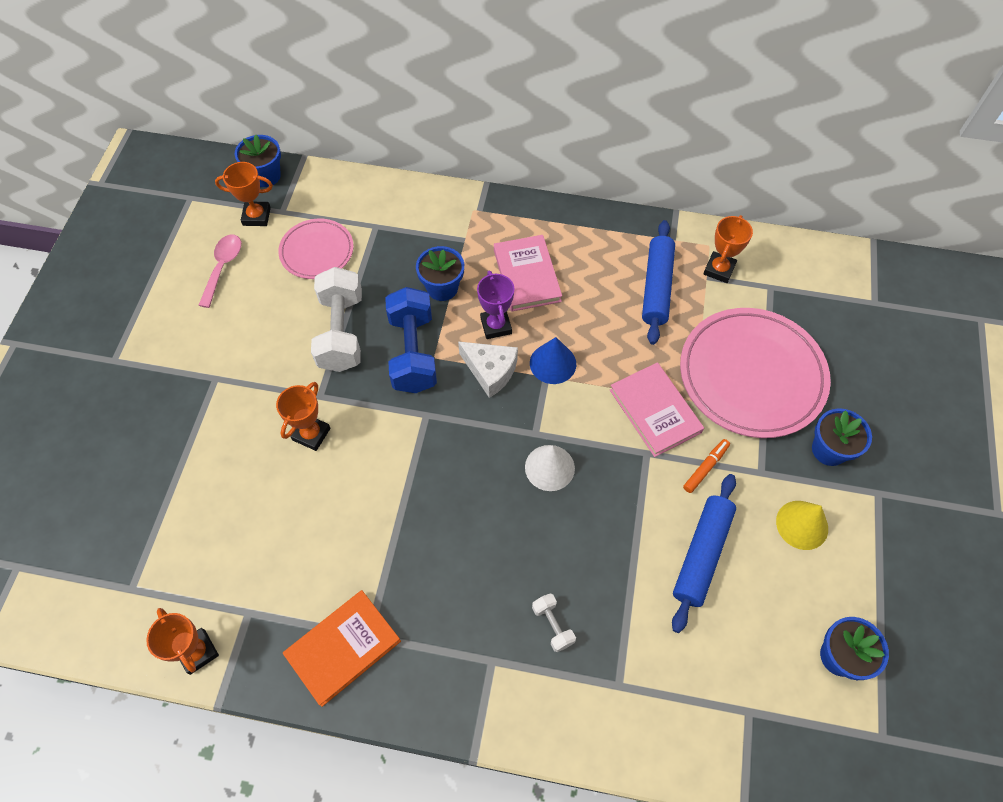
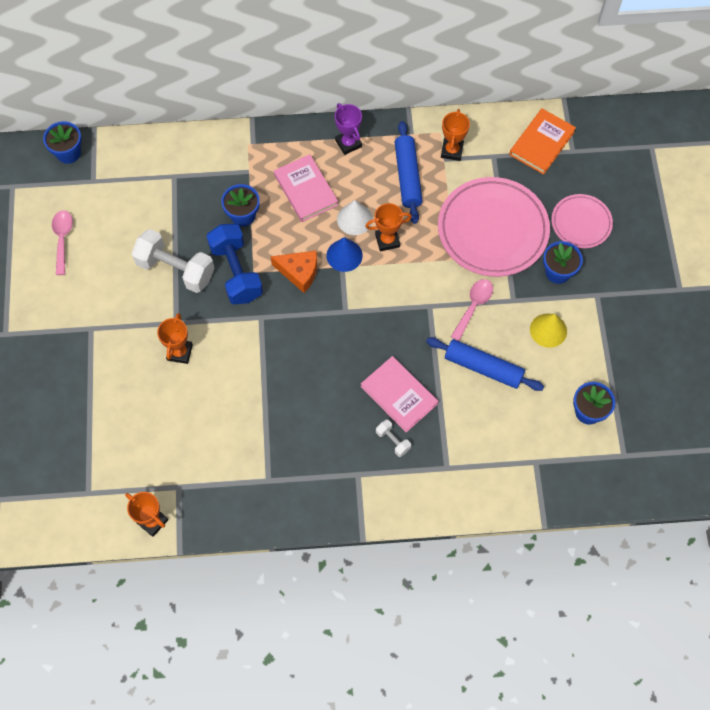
camera: 15 degrees left, 5 degrees up
orange trophy [215,162,273,226] -> orange trophy moved to [365,203,412,251]
pink plate [278,219,354,279] -> pink plate moved to [551,194,613,248]
orange book [283,590,401,707] -> orange book moved to [509,109,576,175]
white dumbbell [311,267,362,372] -> white dumbbell turned 45 degrees counterclockwise [131,229,214,293]
white cheese [458,342,518,398] -> orange cheese [271,251,317,293]
purple trophy [477,271,514,339] -> purple trophy moved to [335,103,362,155]
white cone [525,445,575,491] -> white cone moved to [337,200,373,235]
pink book [610,362,704,457] -> pink book moved to [361,356,438,432]
blue rolling pin [672,474,736,633] -> blue rolling pin turned 75 degrees counterclockwise [426,337,544,391]
orange marker [683,439,730,493] -> pink spoon [451,279,493,341]

